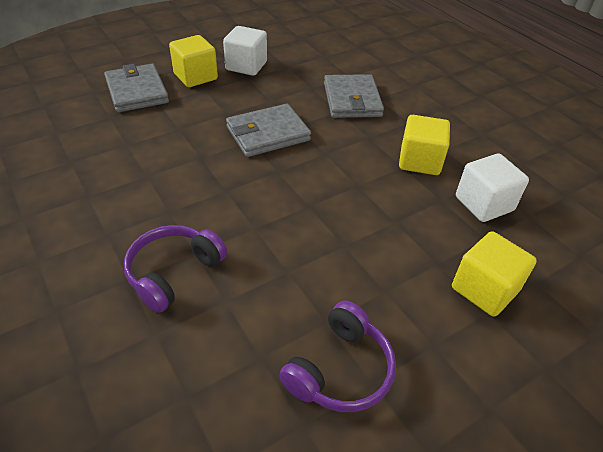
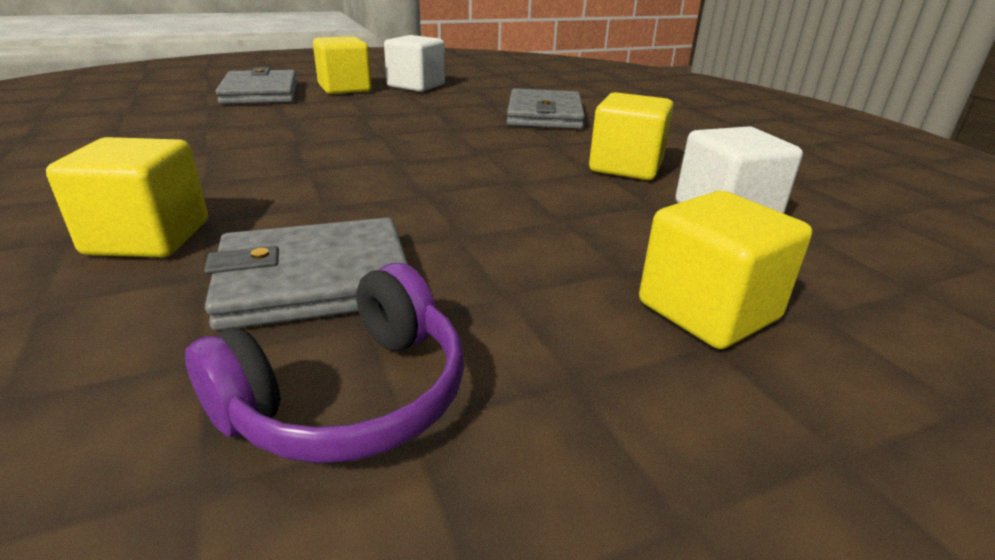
camera: 10 degrees right, 15 degrees down
purple headphones [124,225,227,313] -> yellow cube [46,137,208,257]
grey wallet [226,104,311,157] -> grey wallet moved to [204,217,408,331]

